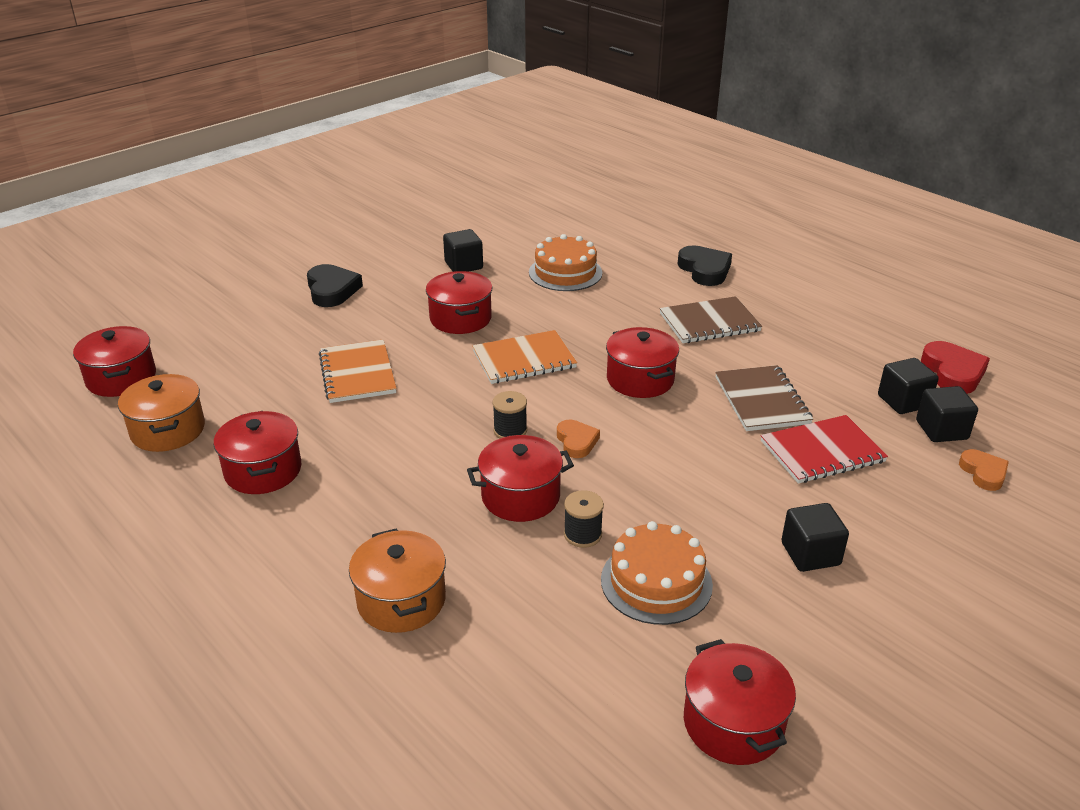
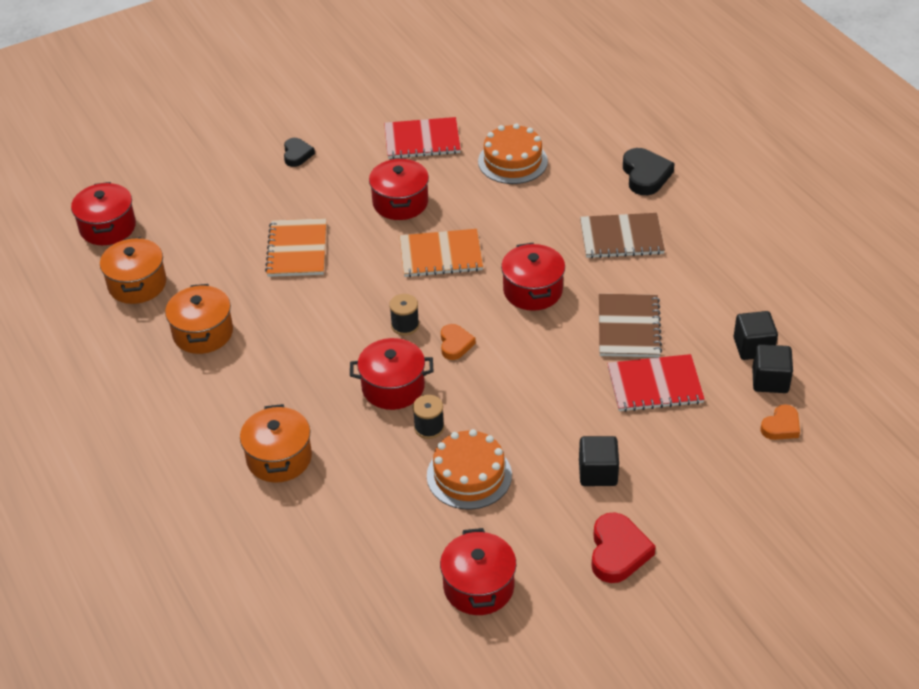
camera: 15 degrees right, 10 degrees up
red pot [214,411,301,494] -> orange pot [165,284,233,354]
black heart [307,264,363,307] -> black heart [284,138,315,167], size x0.63
black cube [443,229,483,272] -> red notebook [384,117,461,159]
red heart [921,341,990,394] -> red heart moved to [591,512,656,583]
orange heart [959,449,1009,491] -> orange heart turned 45 degrees clockwise [760,404,800,440]

